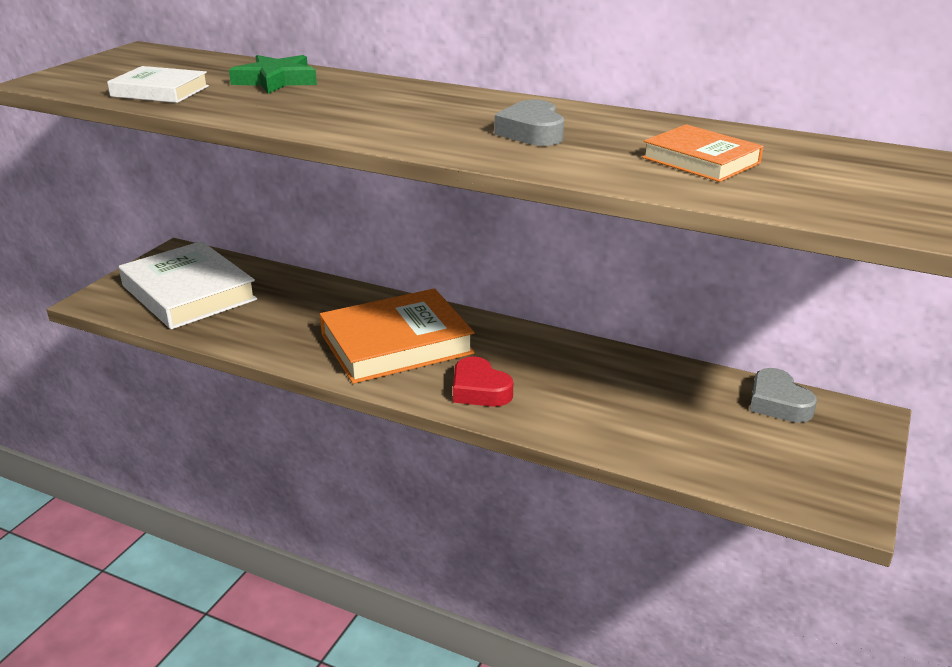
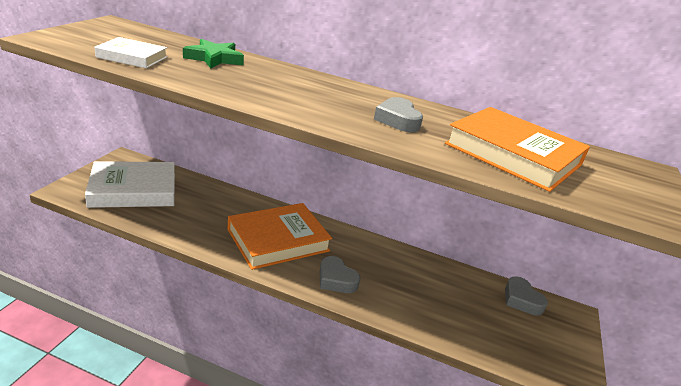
camera: 10 degrees left, 0 degrees up
white book [119,241,257,329] -> white book turned 60 degrees counterclockwise [85,161,175,208]
red heart [453,356,513,407] -> grey heart [320,256,361,293]
orange book [642,124,764,182] -> orange book [445,107,590,192], size x1.82

